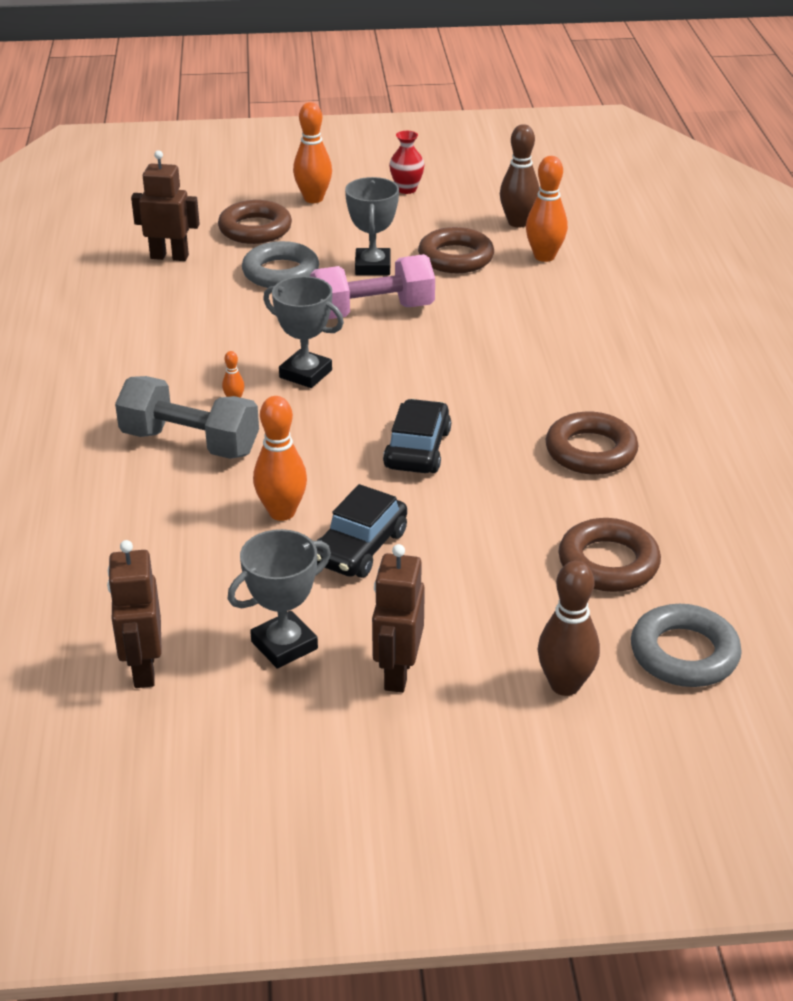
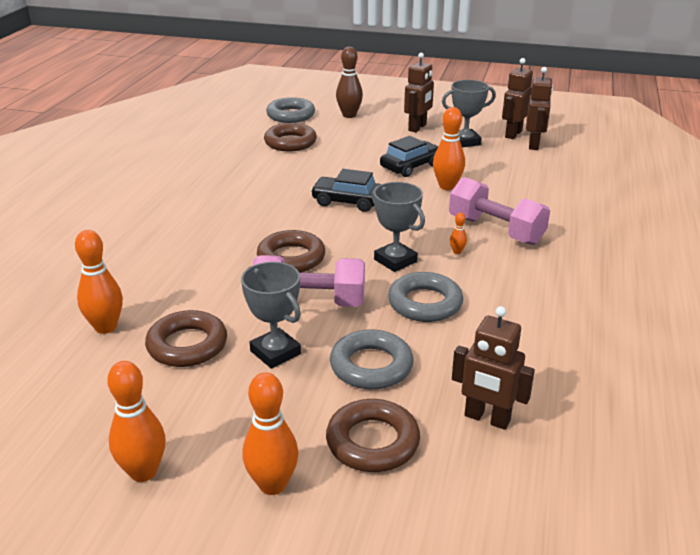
camera: 160 degrees left, 5 degrees down
grey dumbbell [115,376,259,459] -> pink dumbbell [449,177,550,245]
grey trophy [345,177,399,275] -> grey trophy turned 60 degrees counterclockwise [241,262,301,369]
black car [383,399,451,473] -> black car turned 75 degrees clockwise [311,169,381,212]
red vase [389,131,425,194] -> orange bowling pin [107,361,165,482]
brown bowling pin [500,124,540,228] -> none
brown ring [545,412,638,475] -> brown ring moved to [257,230,325,272]
none -> grey ring [388,272,463,322]
none -> brown robot [502,58,533,139]

